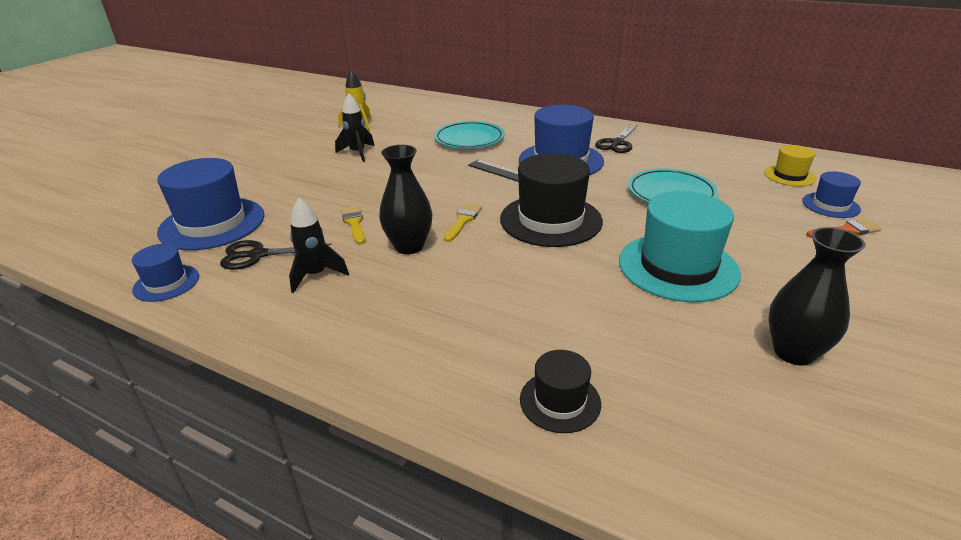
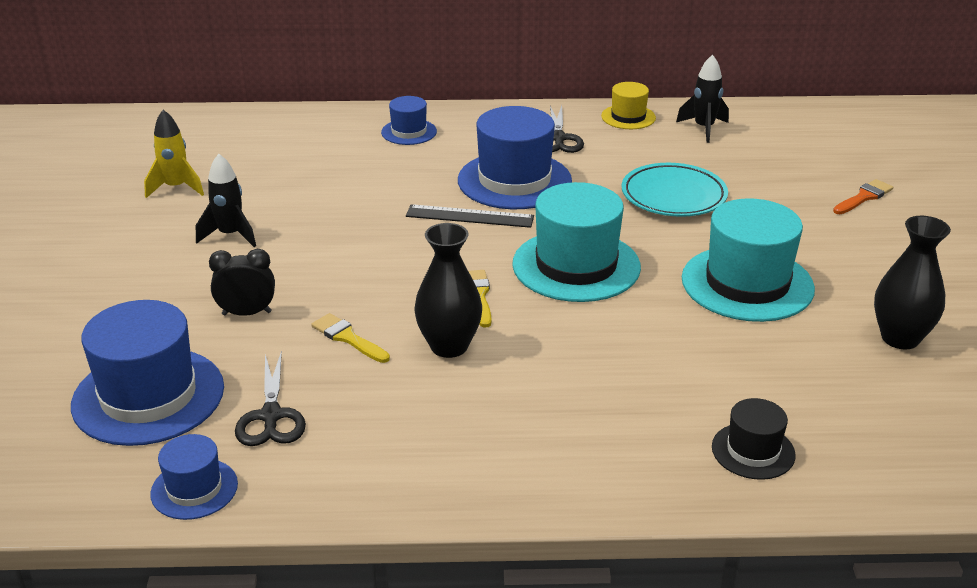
camera: 30 degrees left, 0 degrees up
black scissors [220,240,332,270] -> black scissors turned 60 degrees counterclockwise [235,351,306,446]
black rocket [289,198,349,293] -> black rocket moved to [676,54,729,143]
turquoise plate [434,121,505,149] -> none
black hat [500,153,603,247] -> turquoise hat [512,182,641,302]
yellow hat [764,145,816,186] -> yellow hat moved to [601,82,656,129]
blue hat [802,171,861,218] -> blue hat moved to [381,96,437,145]
none -> black clock [209,249,275,316]

